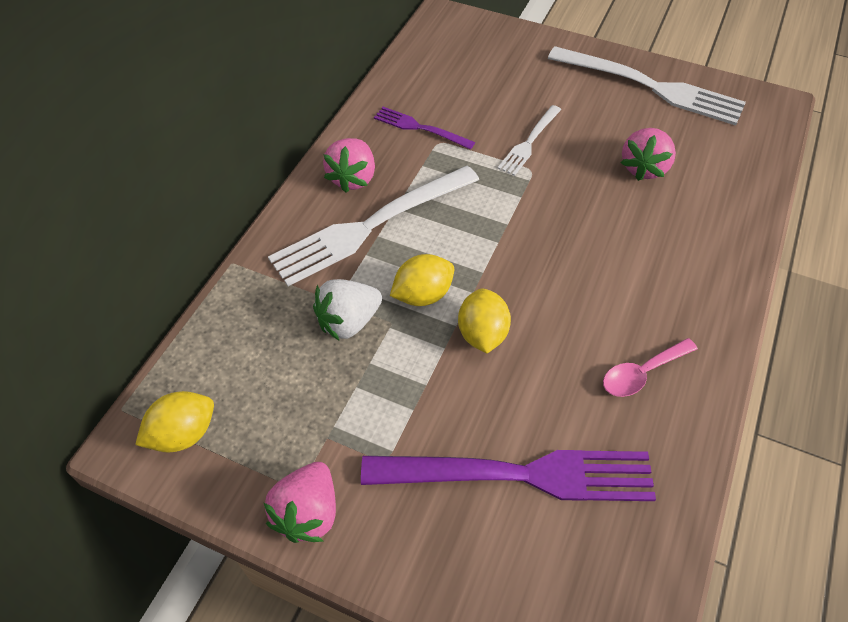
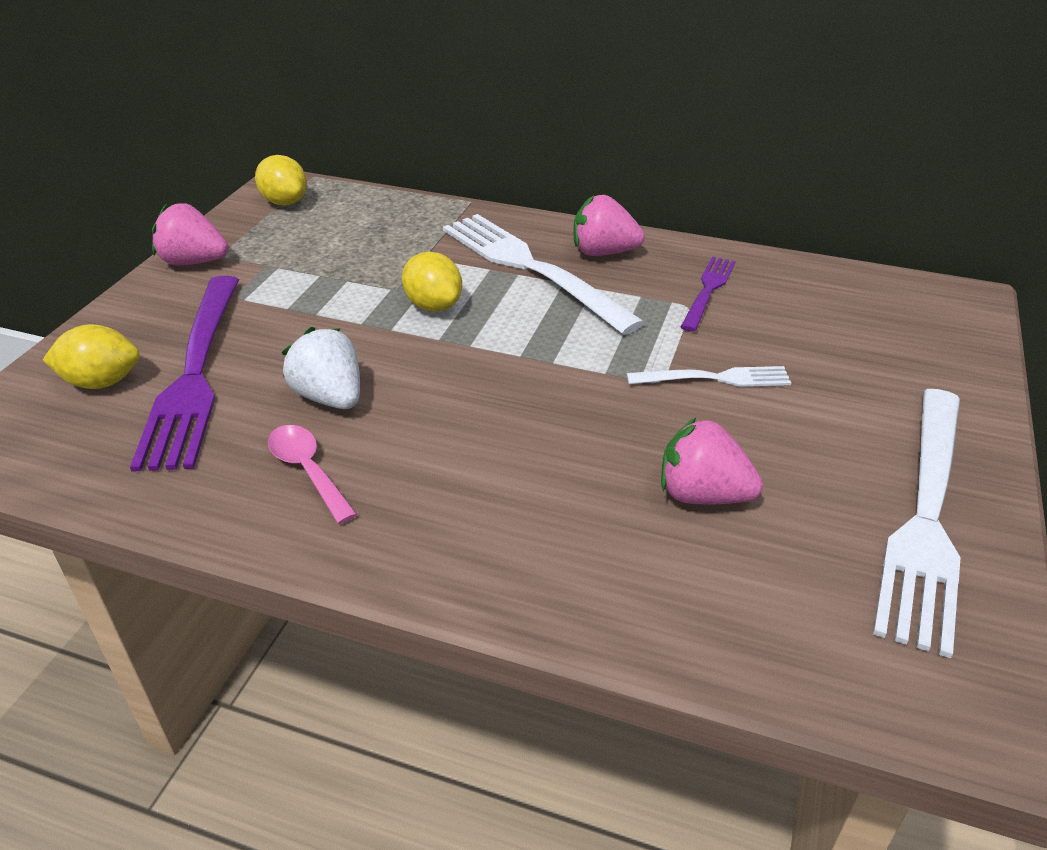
camera: 85 degrees right, 15 degrees down
white strawberry [313,279,382,341] -> white strawberry moved to [282,327,360,409]
yellow lemon [458,289,511,353] -> yellow lemon moved to [43,324,140,389]
white fork [498,105,561,176] -> white fork turned 150 degrees clockwise [627,366,791,387]

